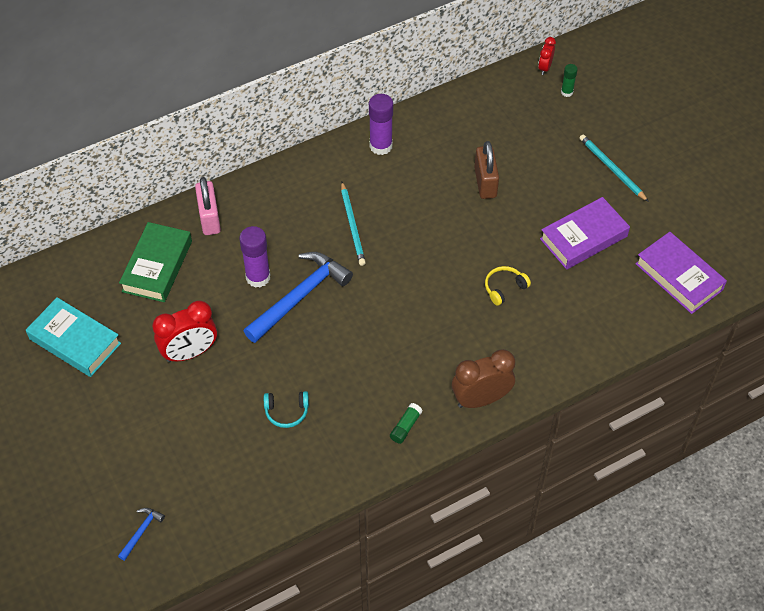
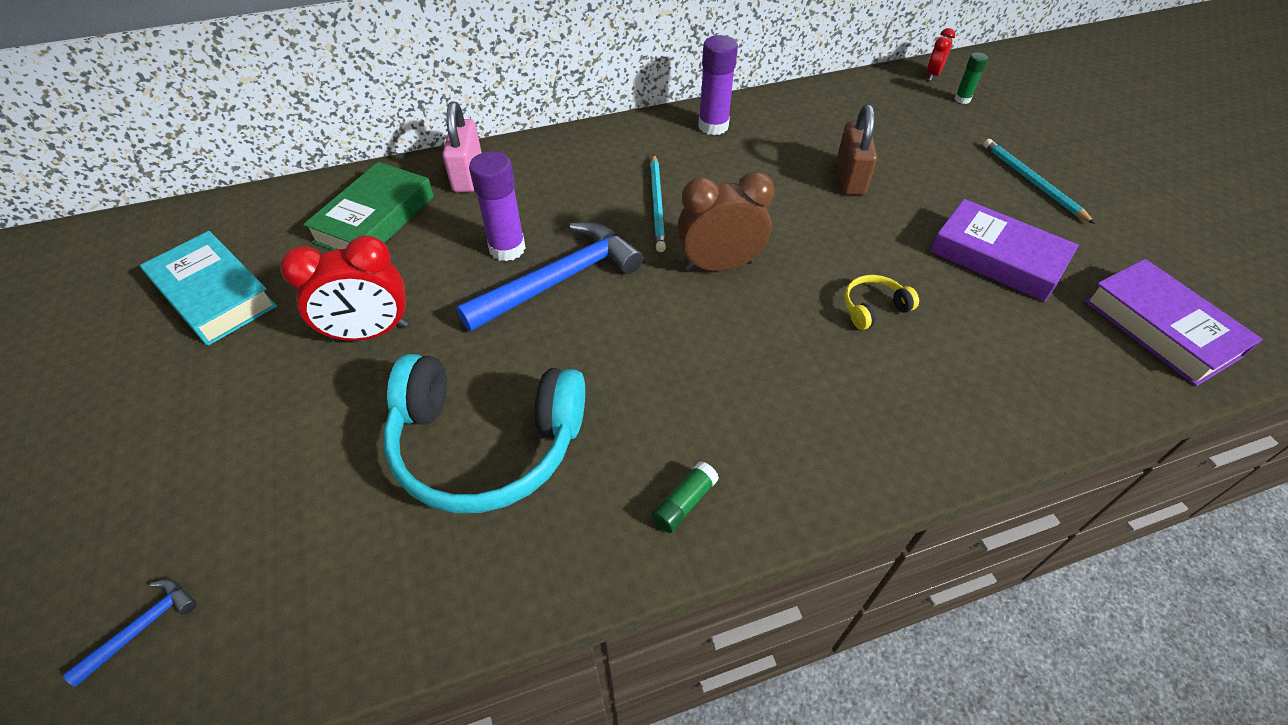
camera: 10 degrees right, 5 degrees down
turquoise headphones [264,391,309,428] -> turquoise headphones [383,354,585,513], size x2.41
brown clock [452,349,515,408] -> brown clock moved to [677,171,775,271]
purple book [540,197,630,270] -> purple book turned 60 degrees clockwise [930,199,1079,302]

